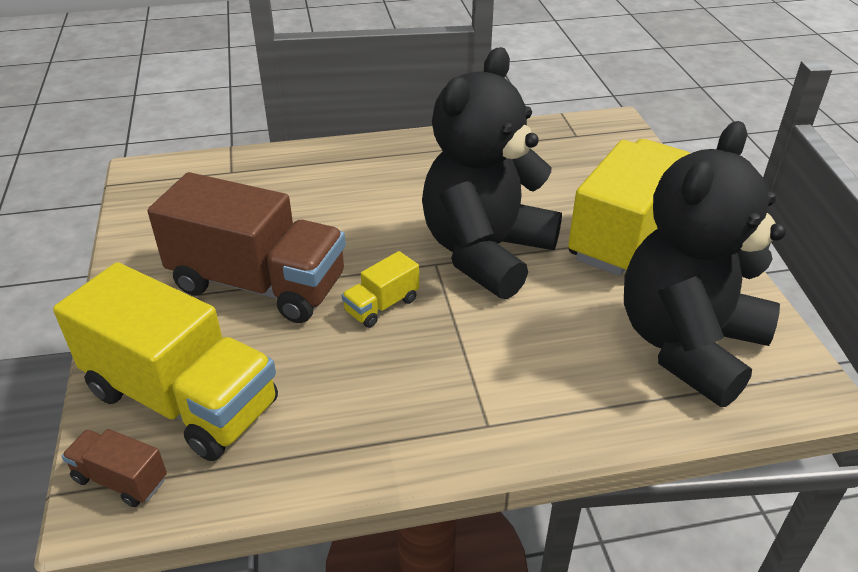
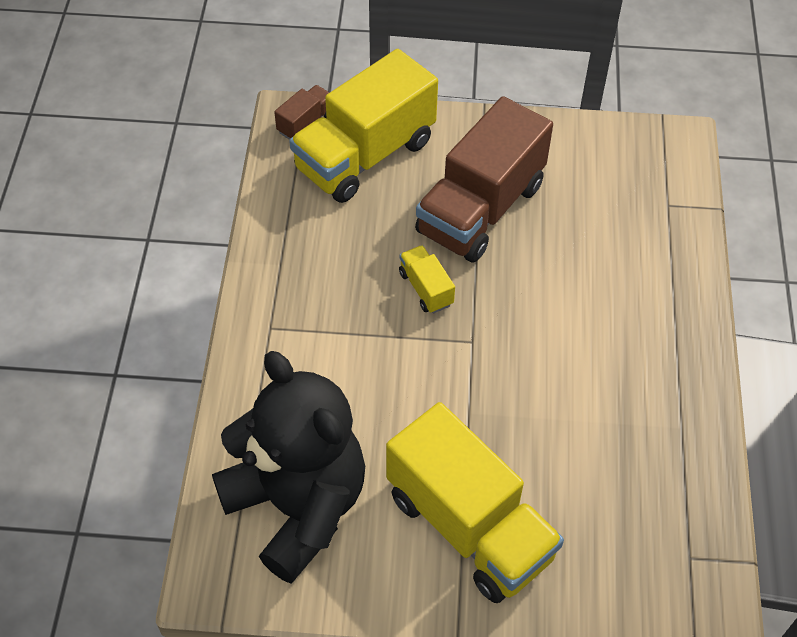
camera: 105 degrees right, 15 degrees up
black teddy bear [422,47,562,299] -> none

